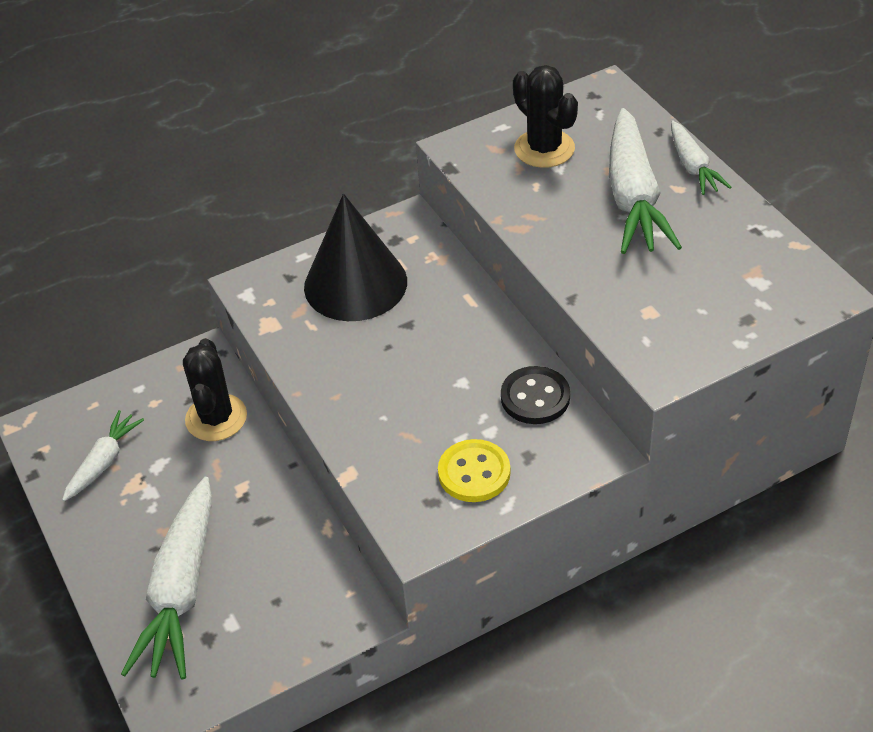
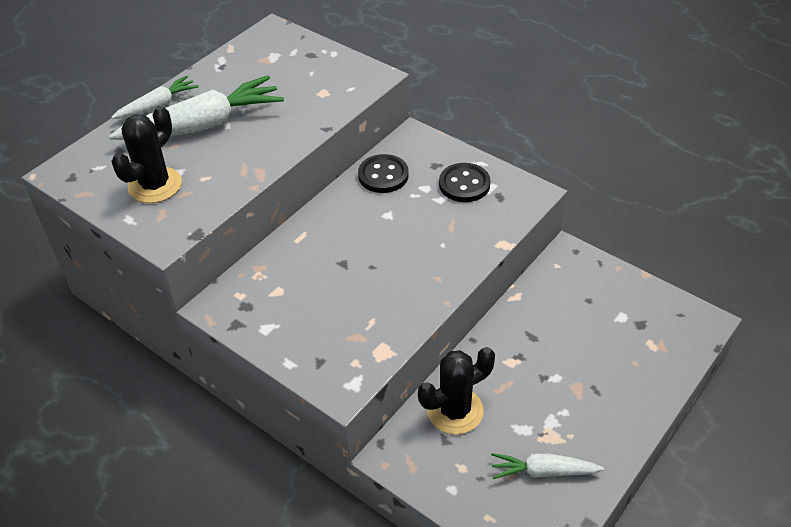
camera: 115 degrees left, 0 degrees up
white carrot [121,477,212,680] -> none
black cone [304,194,407,321] -> none
yellow button [438,439,511,502] -> black button [439,163,490,202]

